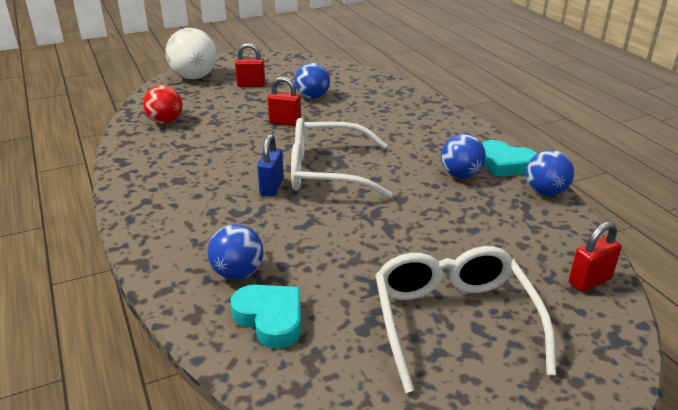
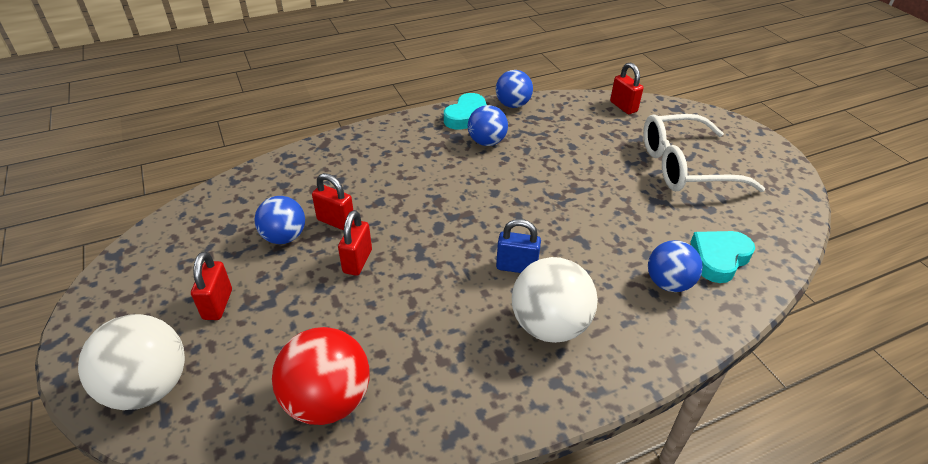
camera: 90 degrees left, 10 degrees up
red ball [143,85,183,124] -> red ball [272,327,370,425], size x1.50
white glasses [291,118,393,198] -> none
none -> red padlock [312,173,353,231]
none -> white ball [512,257,598,343]

